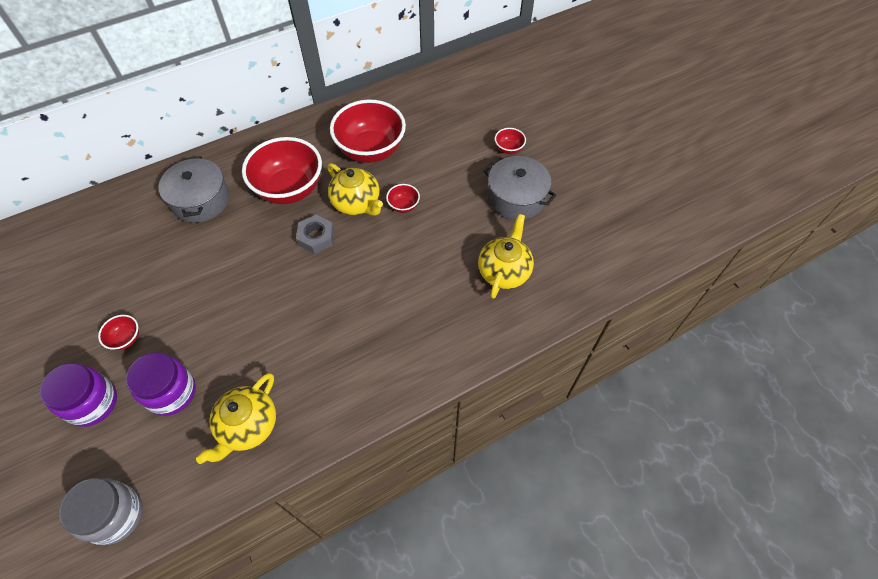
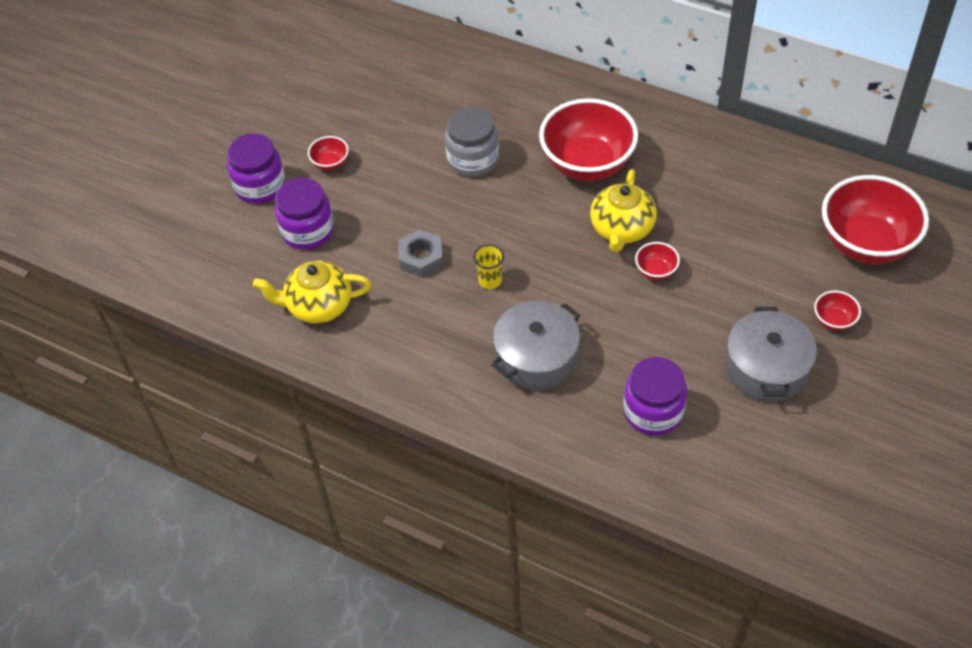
camera: 60 degrees right, 5 degrees down
grey jar [59,478,143,545] -> grey jar moved to [445,107,499,177]
grey pot [158,156,230,223] -> grey pot moved to [492,301,580,391]
grey nut [296,215,334,254] -> grey nut moved to [398,229,443,278]
red bowl [330,100,406,163] -> red bowl moved to [822,175,929,264]
yellow teapot [478,214,534,299] -> purple jar [623,357,687,436]
none -> yellow cup [473,244,504,289]

